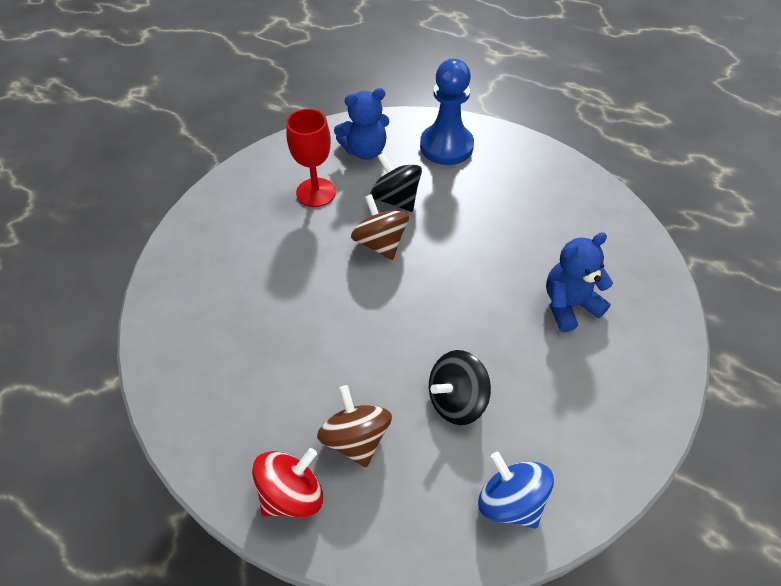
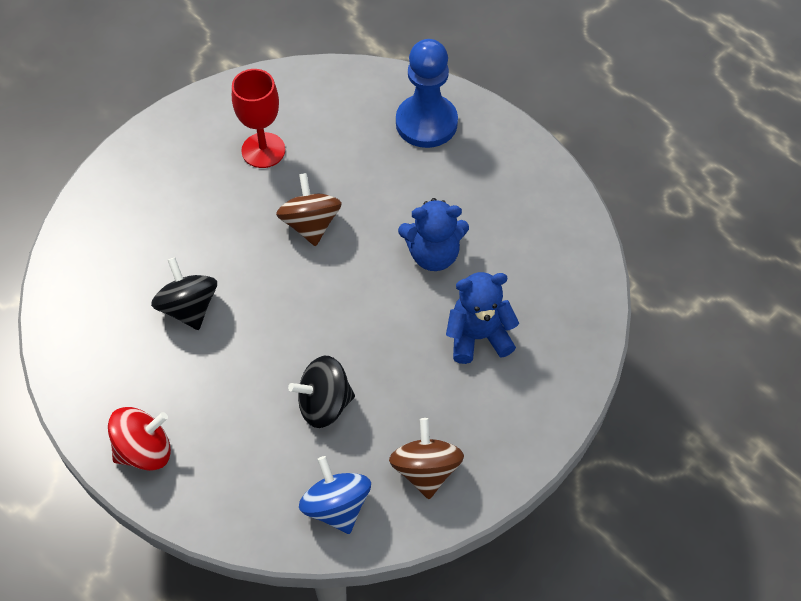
camera: 15 degrees right, 5 degrees up
brown spinning top [317,385,392,468] -> brown spinning top moved to [389,418,464,499]
blue teddy bear [334,88,390,160] -> blue teddy bear moved to [398,198,469,271]
black spinning top [370,153,422,212] -> black spinning top moved to [151,257,217,330]

